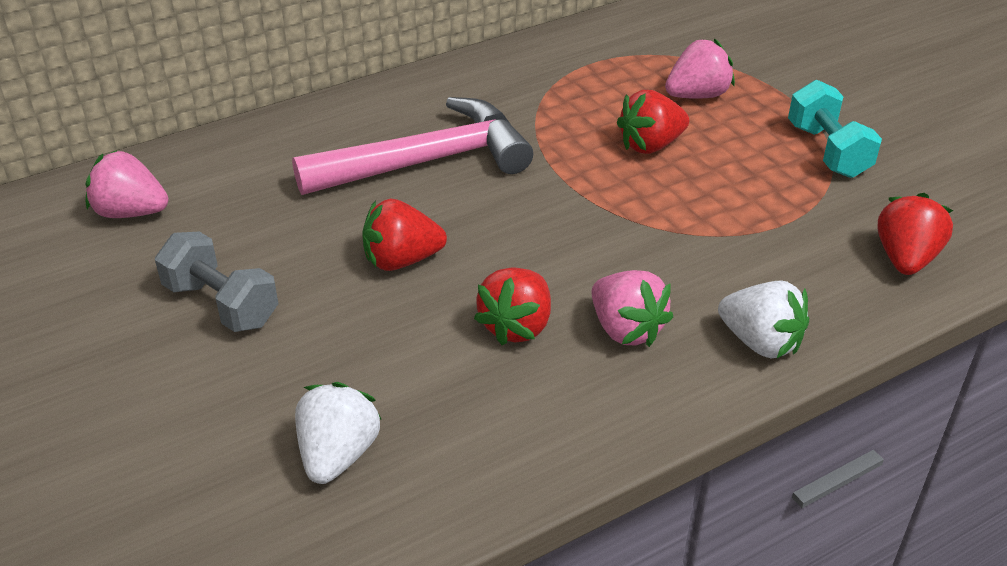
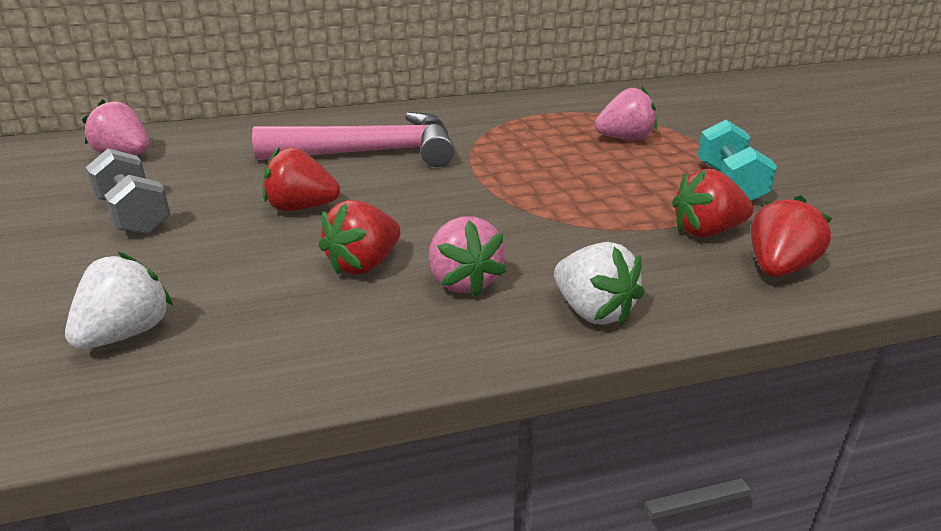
camera: 15 degrees right, 10 degrees down
red strawberry [617,90,689,154] -> red strawberry moved to [672,169,754,237]

